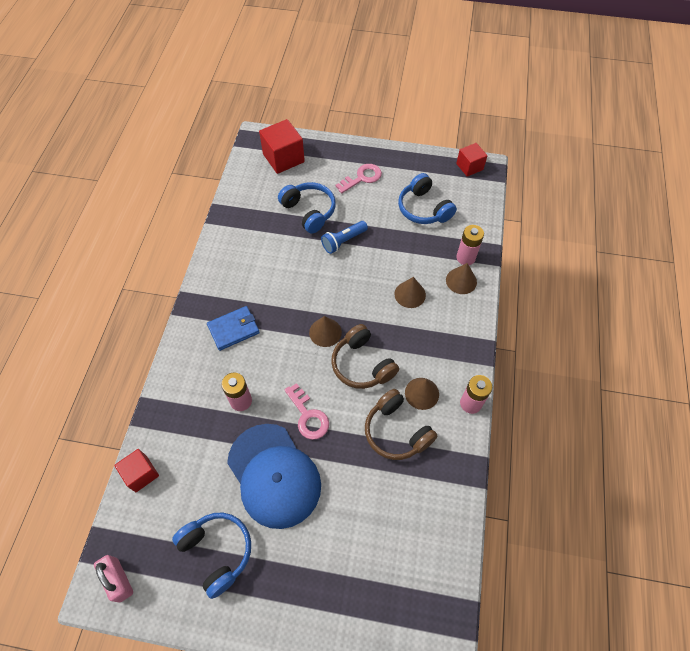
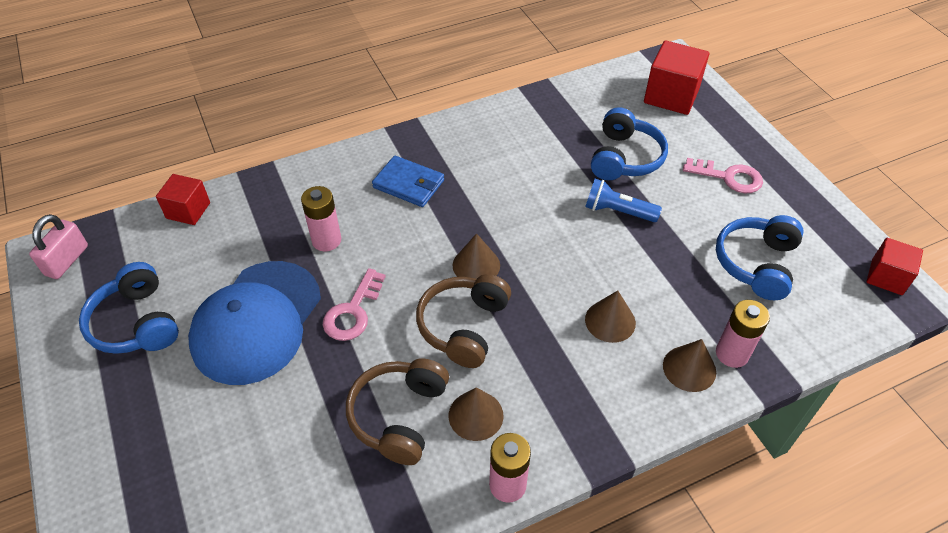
camera: 55 degrees right, 10 degrees down
blue headphones [172,513,251,599] -> blue headphones turned 135 degrees clockwise [79,262,179,354]

